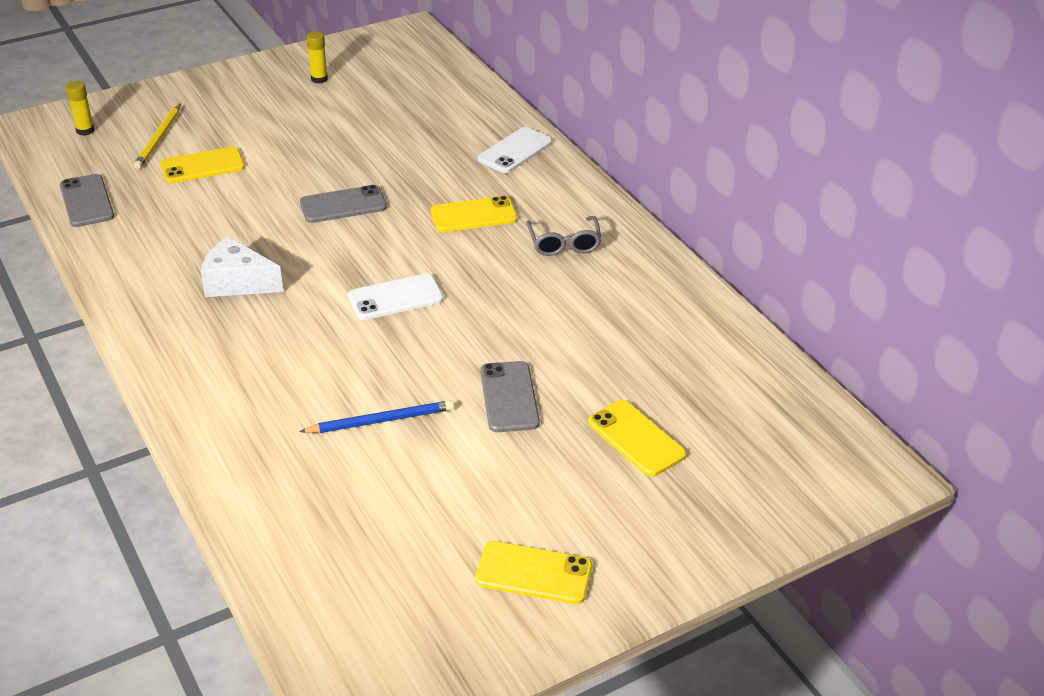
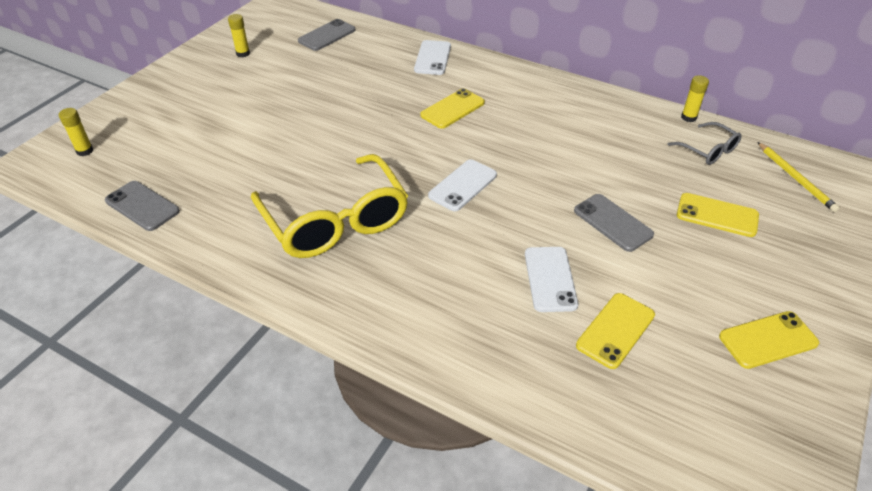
camera: 30 degrees left, 5 degrees up
yellow pencil [134,103,181,169] -> yellow pencil moved to [758,142,840,212]
yellow phone [160,147,245,184] -> yellow phone moved to [576,293,655,369]
white cheese [201,236,283,297] -> yellow glasses [251,154,408,258]
blue pencil [299,400,454,433] -> white phone [525,247,578,312]
grey phone [300,185,387,223] -> grey phone moved to [298,19,355,51]
grey glasses [526,216,602,256] -> grey glasses moved to [667,122,742,165]
none -> yellow glue stick [681,75,709,122]

